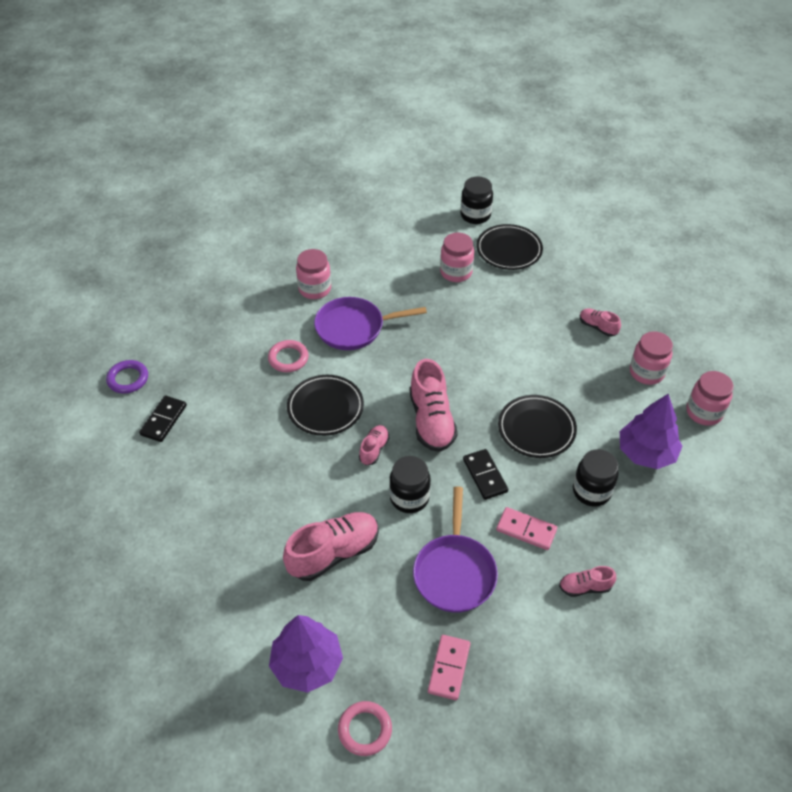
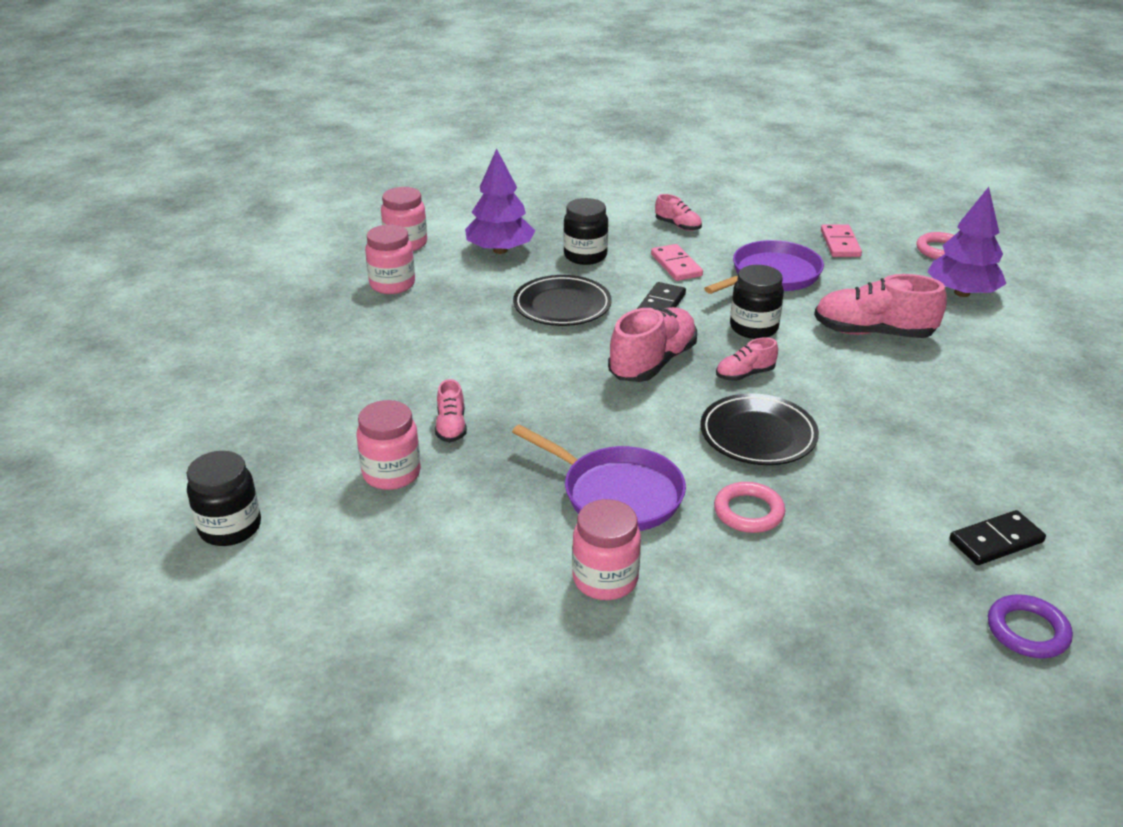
camera: 135 degrees left, 15 degrees down
pink domino [428,635,470,700] -> pink domino turned 60 degrees counterclockwise [821,224,862,257]
black plate [476,224,543,270] -> none
pink shoe [580,308,621,337] -> pink shoe moved to [435,379,467,442]

